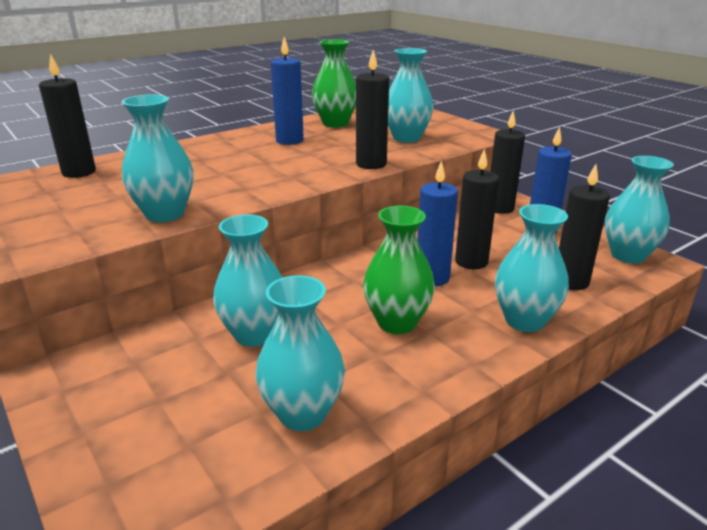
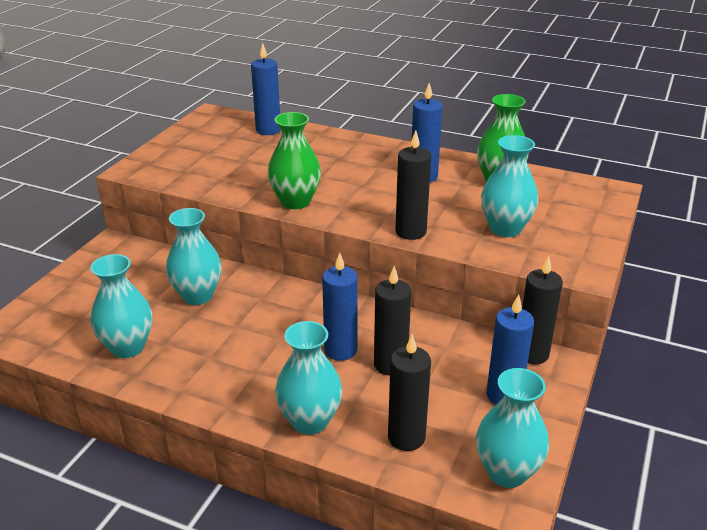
camera: 60 degrees right, 5 degrees up
black candle [39,54,96,178] -> blue candle [251,43,281,135]
turquoise vase [121,94,194,222] -> none
green vase [363,206,435,334] -> green vase moved to [268,112,321,209]

